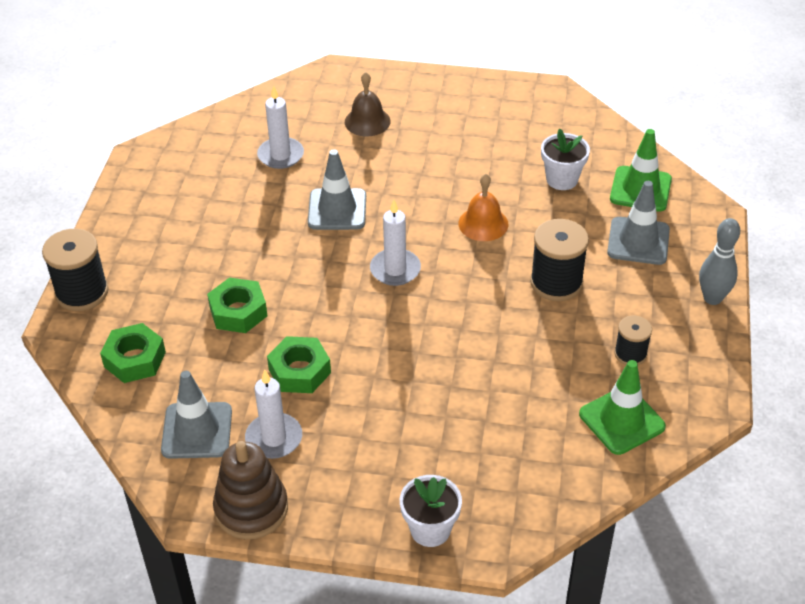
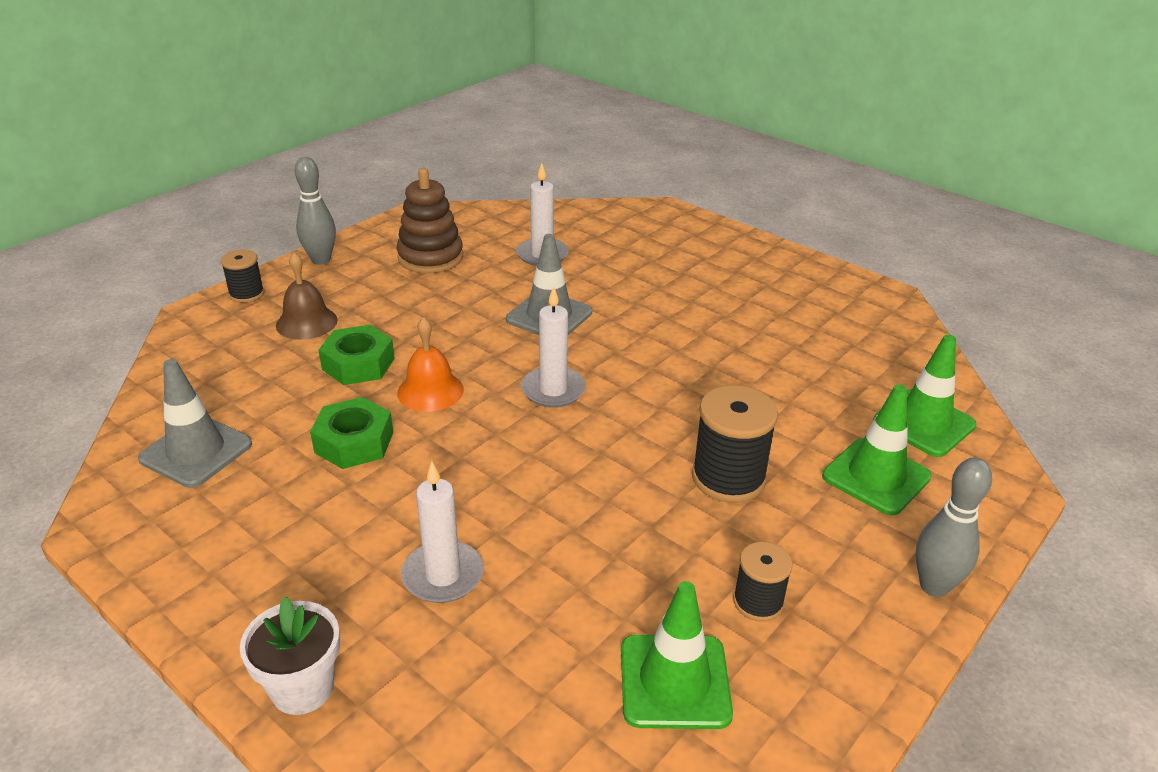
camera: 30 degrees right, 10 degrees down
black spool [42,229,109,311] -> black spool [221,250,264,303], size x0.59
green nut [100,323,166,383] -> none
brown stacking toy [213,441,288,539] -> brown stacking toy moved to [396,168,463,273]
white candle [245,370,302,459] -> white candle moved to [401,461,484,603]
brown bell [345,72,391,136] -> brown bell moved to [276,252,338,340]
orange bell [458,174,509,241] -> orange bell moved to [397,317,464,412]
white flower pot [541,129,590,190] -> none
grey traffic cone [607,181,670,265] -> green traffic cone [822,384,932,515]
none -> grey bowling pin [295,157,336,265]

